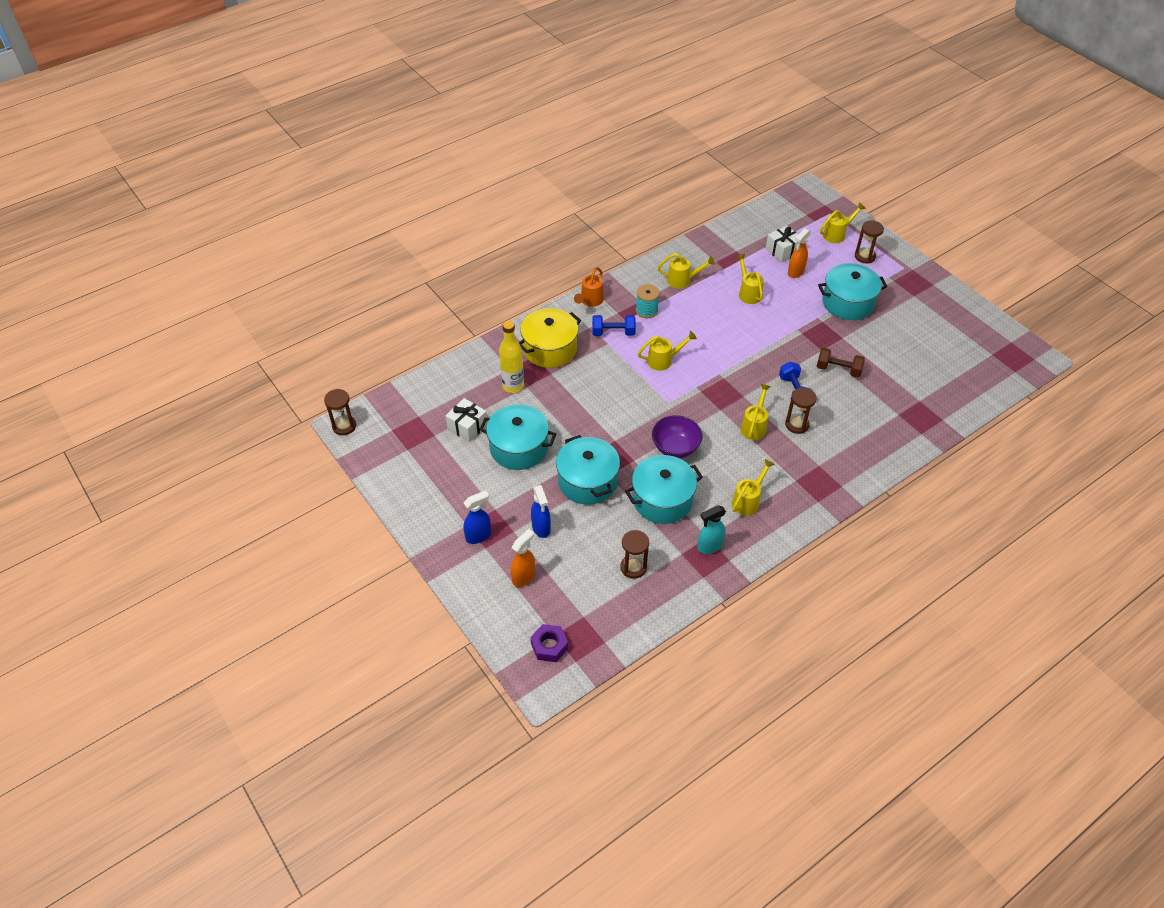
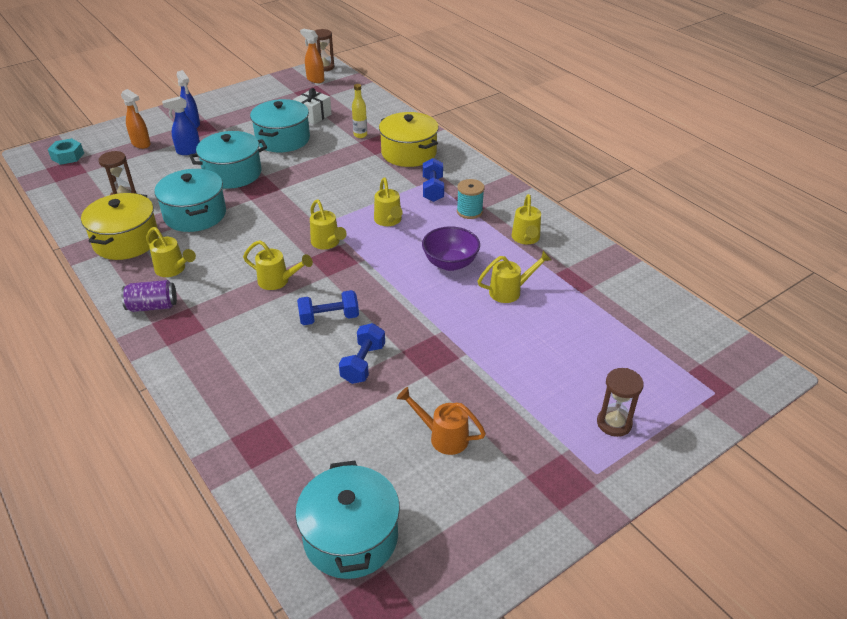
camera: 90 degrees right, 10 degrees down
yellow bottle [499,321,524,393] -> yellow bottle [352,84,367,138], size x0.64
purple nut [530,624,568,662] -> turquoise nut [48,138,84,165]
orange watering can [574,267,604,307] -> orange watering can moved to [397,387,486,455]
purple bowl [652,415,702,458] -> purple bowl moved to [422,226,480,271]
turquoise spray bottle [697,505,726,554] -> yellow pot [81,193,159,260]
white gift [765,226,798,262] -> none
brown hourglass [785,388,817,434] -> none
orange spray bottle [788,228,811,278] -> orange spray bottle moved to [300,29,324,83]
brown dumbbell [817,348,865,377] -> blue dumbbell [339,323,385,384]
turquoise pot [818,263,887,320] -> turquoise pot moved to [295,461,400,579]
yellow watering can [820,202,866,243] -> yellow watering can moved to [310,200,347,249]
none -> purple can [121,280,177,312]

